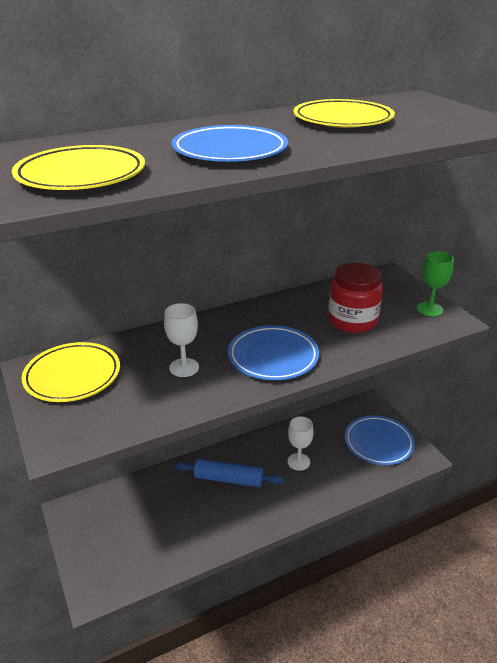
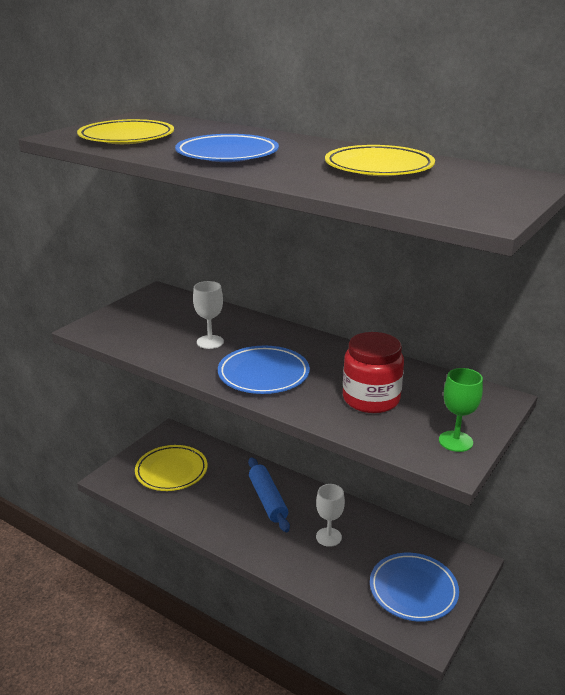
camera: 60 degrees right, 5 degrees down
yellow plate [22,342,120,402] -> yellow plate moved to [135,445,207,491]

